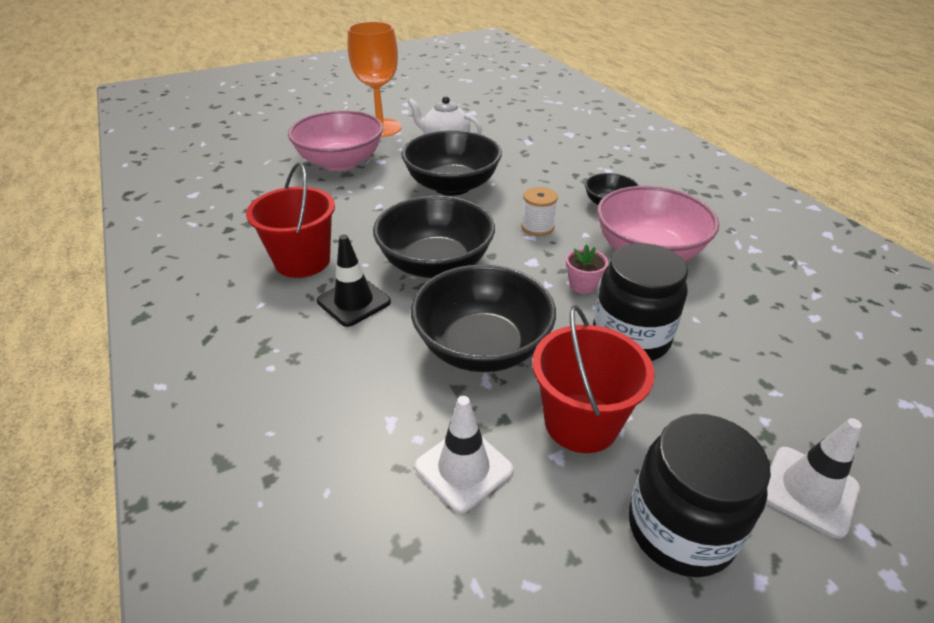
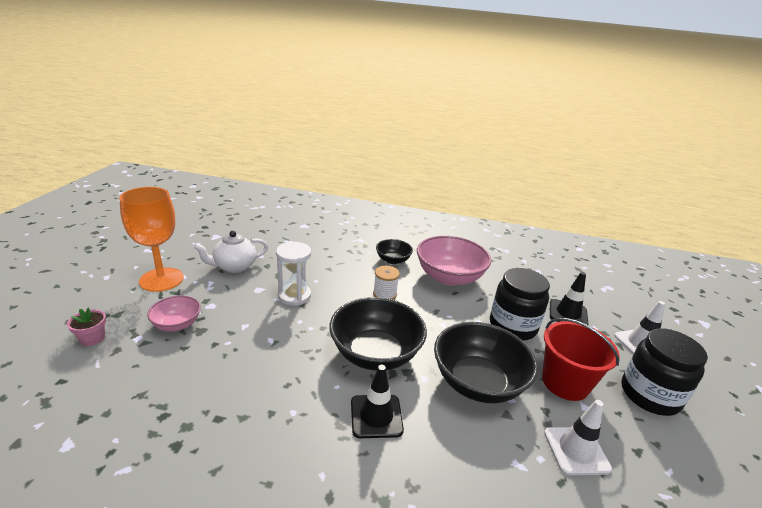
camera: 55 degrees left, 10 degrees down
red bucket [246,163,335,278] -> none
pink bowl [288,110,383,171] -> pink bowl [147,296,201,331], size x0.53
black bowl [401,130,502,196] -> white hourglass [276,242,311,306]
pink flower pot [566,244,608,294] -> pink flower pot moved to [67,307,106,346]
none -> black traffic cone [550,272,589,325]

